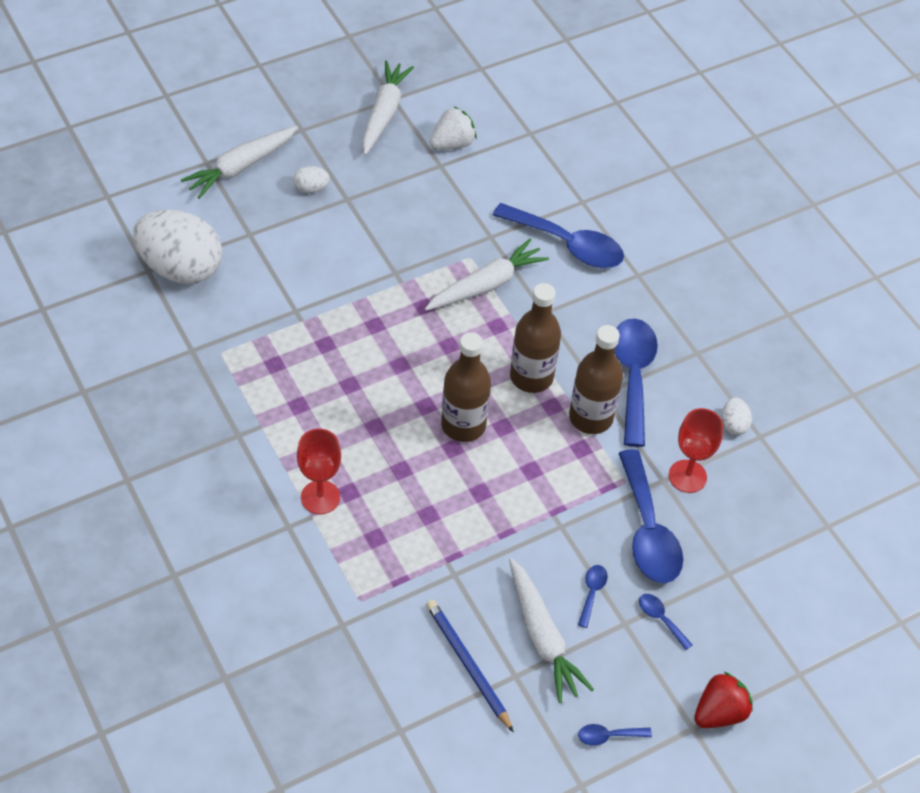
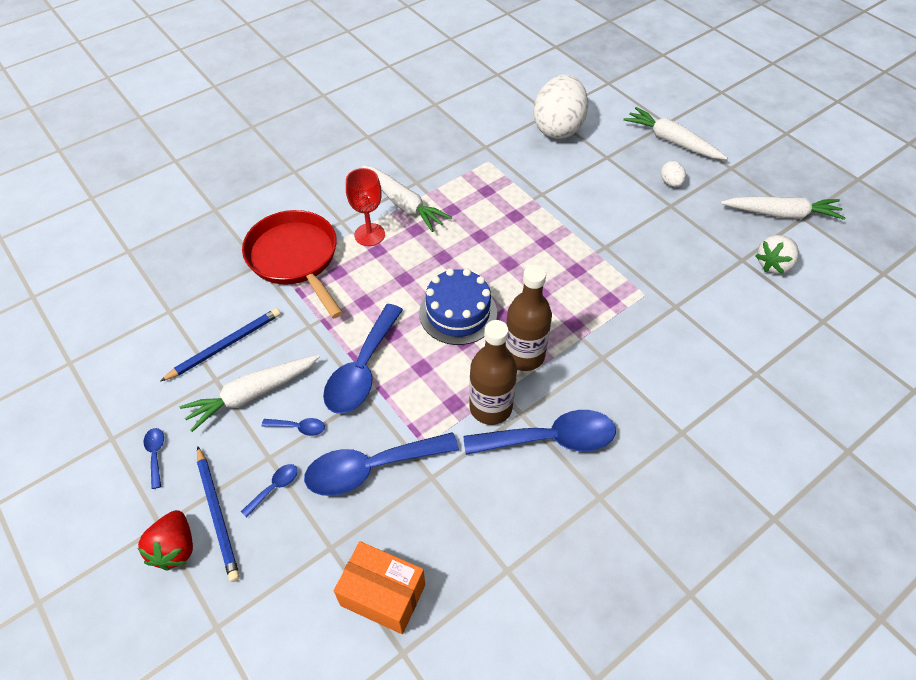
camera: 85 degrees right, 0 degrees up
white carrot [425,239,549,311] -> white carrot moved to [362,165,452,232]
white strawberry [430,107,476,150] -> white strawberry turned 90 degrees clockwise [755,235,799,274]
brown bottle [441,332,491,442] -> blue cake [419,268,497,345]
blue spoon [493,203,624,268] -> blue spoon moved to [323,304,403,414]
red goblet [669,408,723,493] -> none
red strawberry [694,672,753,728] -> red strawberry turned 45 degrees clockwise [137,510,193,570]
white egg [722,398,752,435] -> none
none -> blue pencil [197,446,240,582]
none -> red pan [242,210,343,319]
none -> orange box [334,541,425,634]

